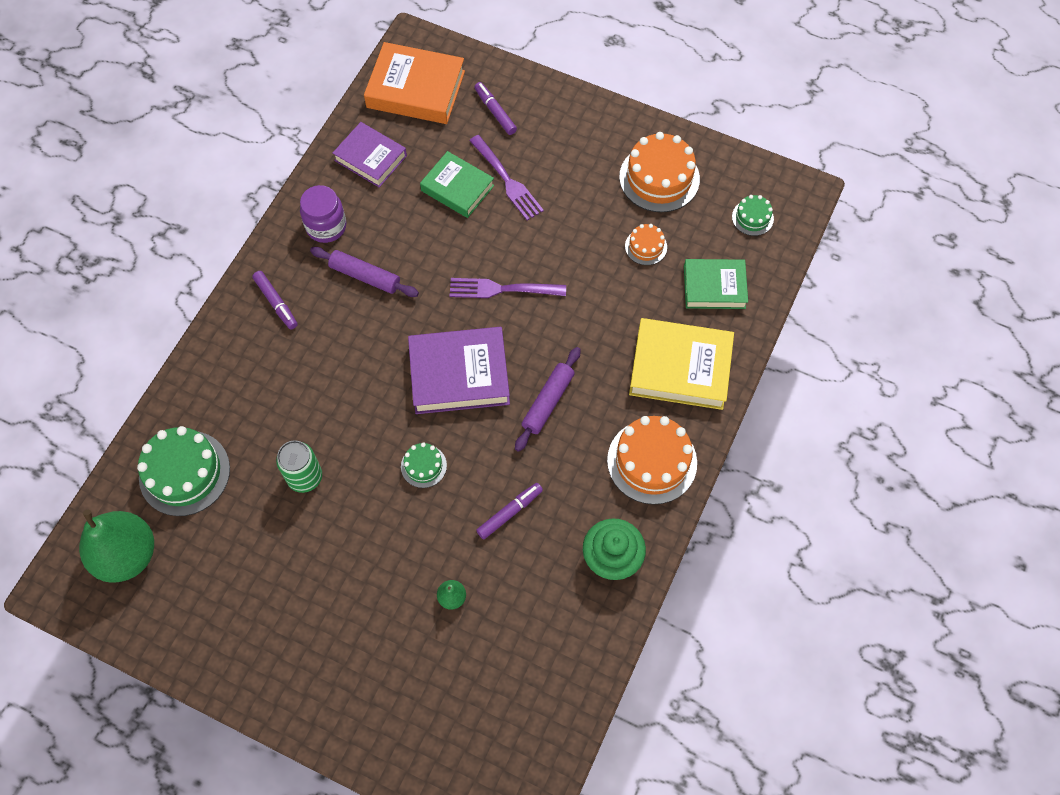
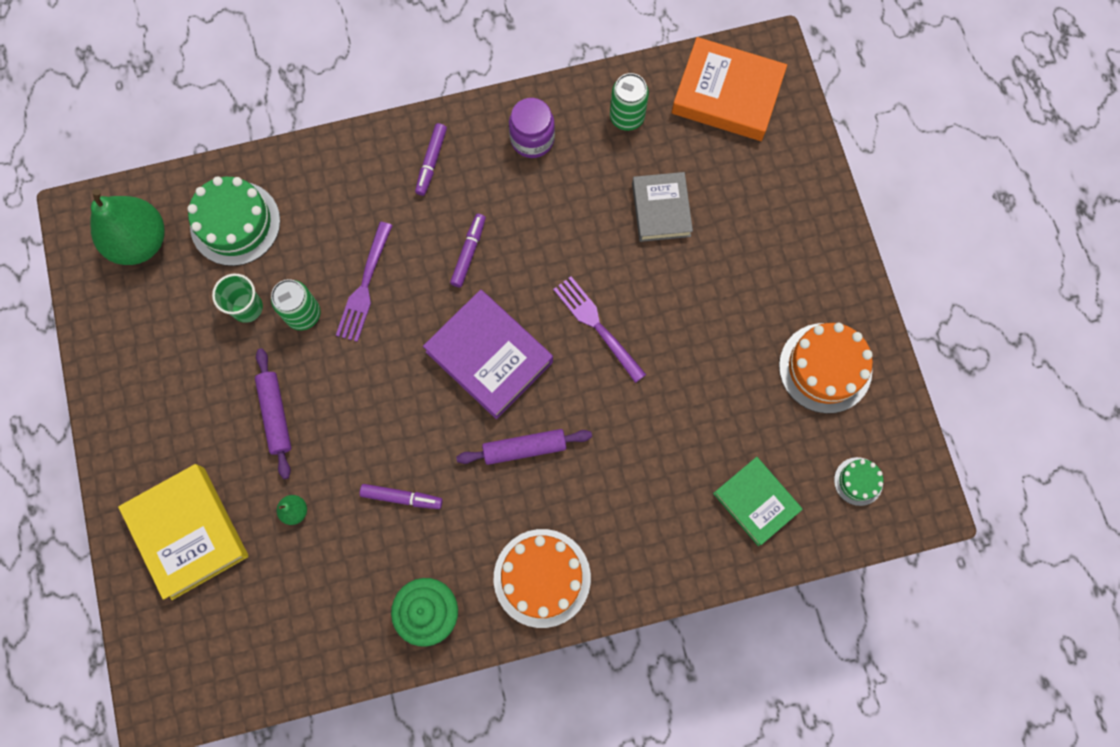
camera: 50 degrees right, 10 degrees up
purple rolling pin [310,247,419,297] -> purple rolling pin moved to [255,348,291,479]
purple book [333,122,407,187] -> green can [610,73,649,131]
orange book [364,42,465,124] -> orange book turned 45 degrees counterclockwise [672,37,787,141]
green cake [401,442,447,488] -> none
green book [420,151,494,218] -> grey book [632,172,693,242]
purple fork [469,135,544,221] -> purple fork moved to [336,222,393,342]
purple marker [474,82,517,135] -> purple marker moved to [450,214,486,287]
orange cake [625,224,667,265] -> none
yellow book [629,318,734,410] -> yellow book moved to [118,464,248,600]
none -> green cup [212,274,263,323]

